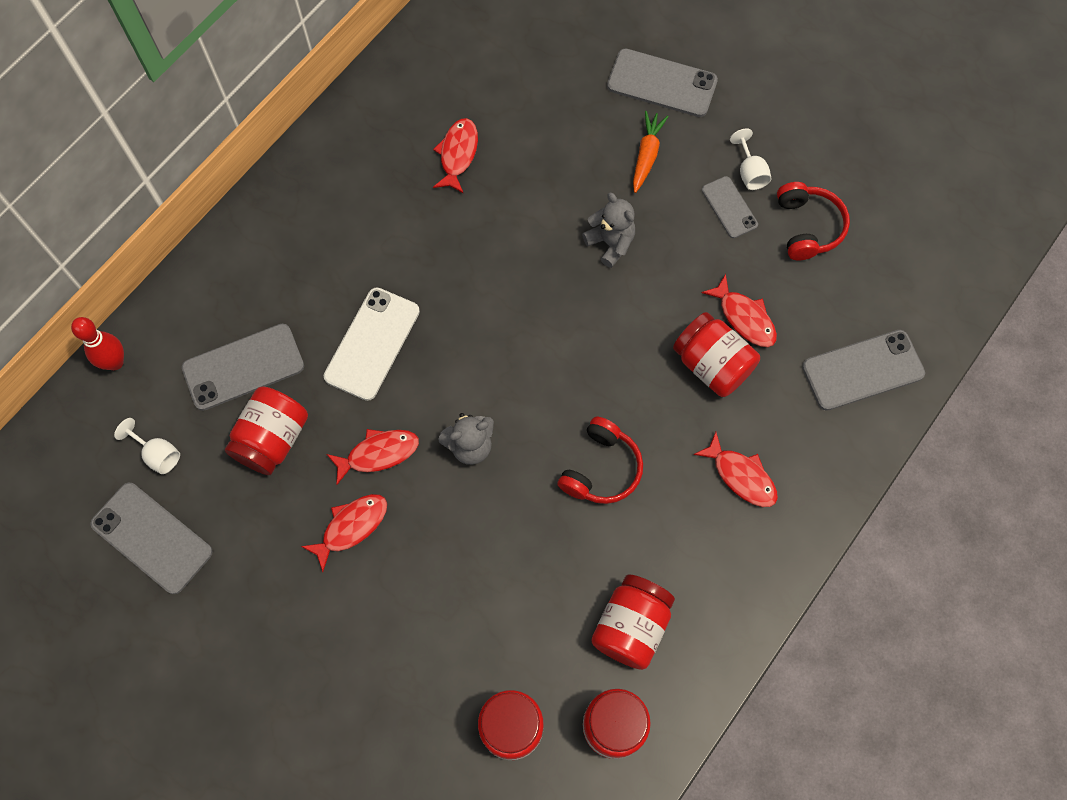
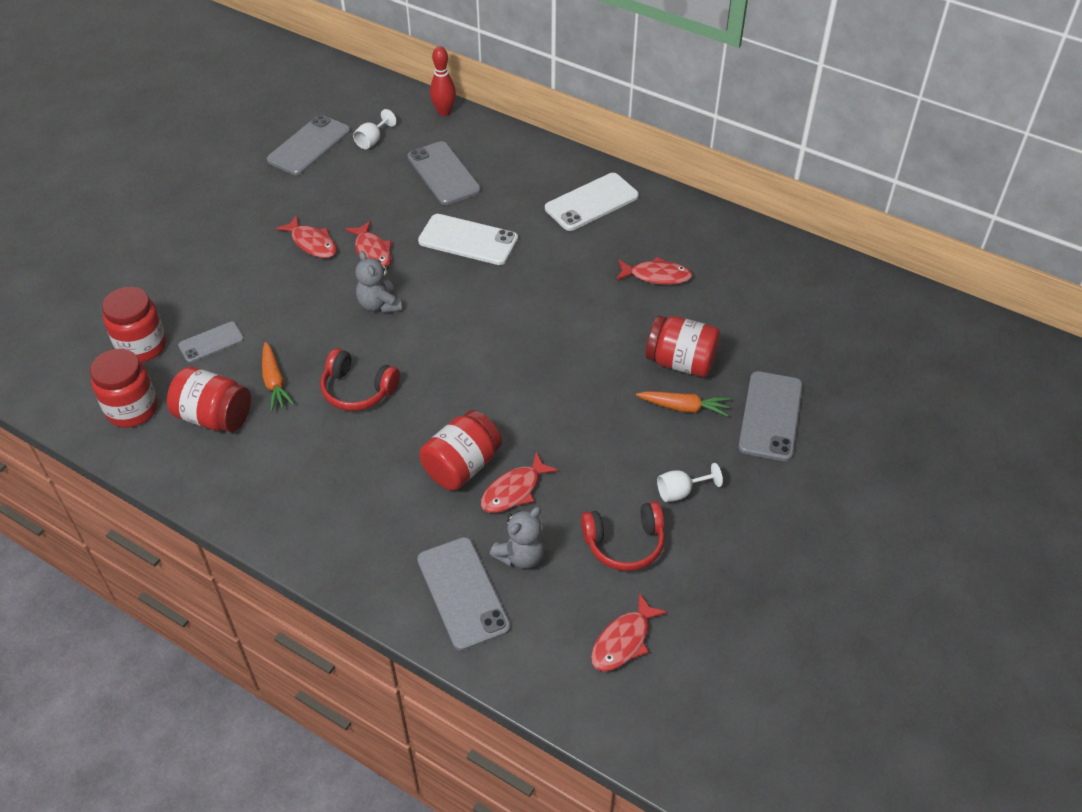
camera: 85 degrees right, 20 degrees down
red jar [225,386,308,475] -> red jar moved to [646,315,720,377]
grey teddy bear [582,192,635,268] -> grey teddy bear moved to [490,507,545,569]
red fish [693,432,778,507] -> red fish moved to [591,593,668,671]
grey phone [702,176,758,238] -> grey phone moved to [178,322,244,363]
none -> orange carrot [262,342,295,411]
none -> white phone [545,173,639,231]

